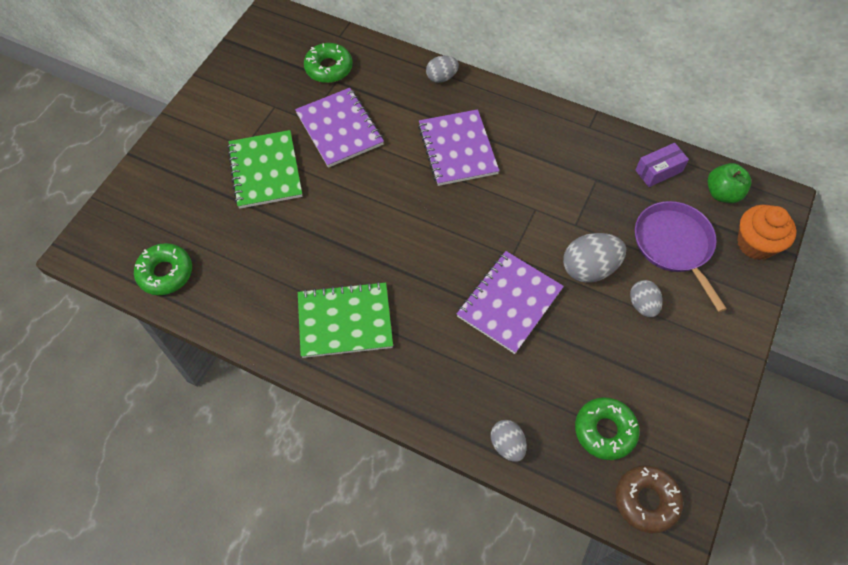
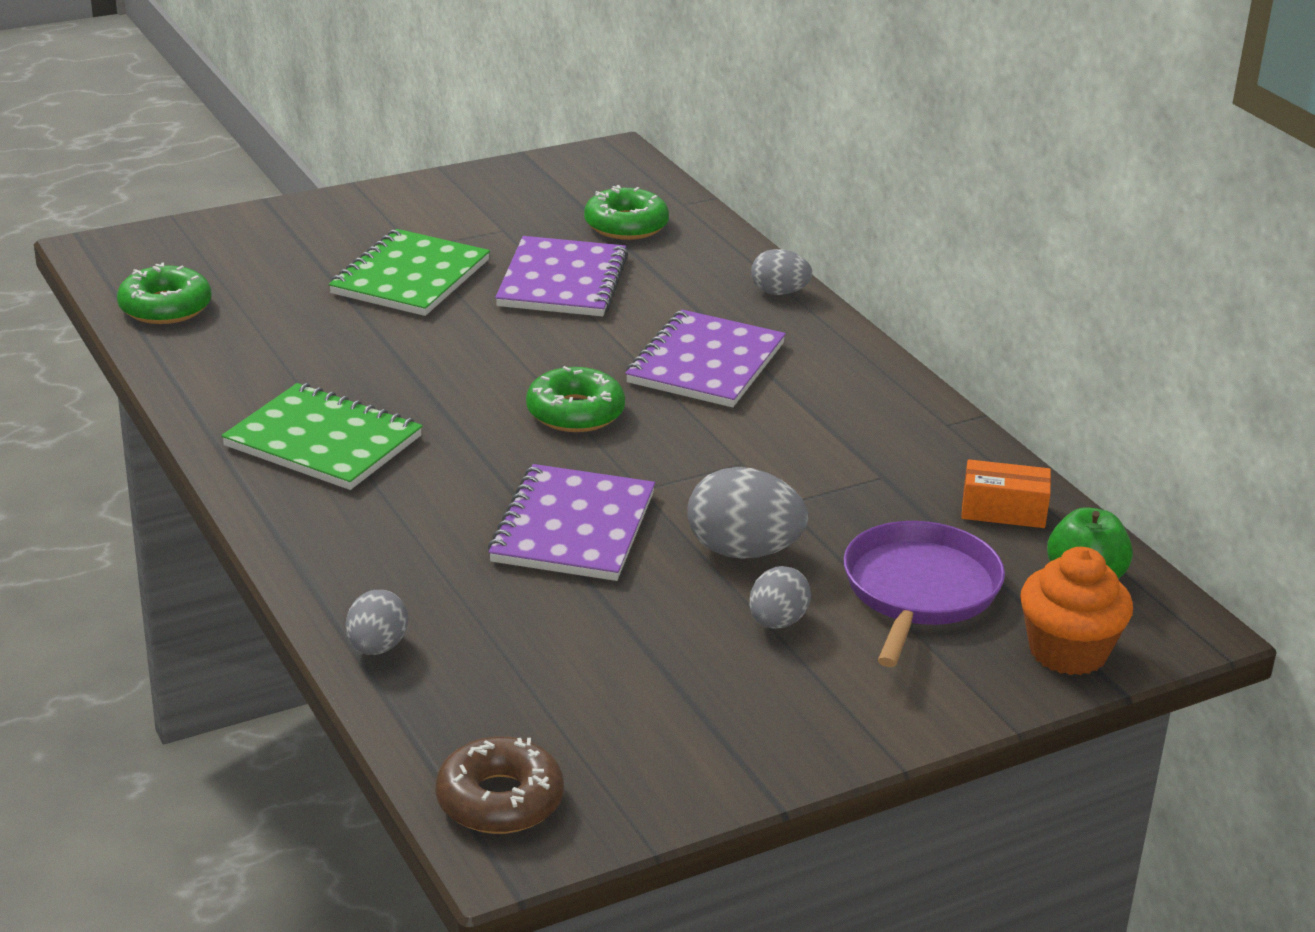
camera: 35 degrees right, 30 degrees down
purple notebook [457,251,564,354] -> purple notebook turned 60 degrees counterclockwise [488,464,655,581]
green donut [575,397,640,460] -> green donut moved to [526,366,625,432]
purple box [635,143,689,187] -> orange box [961,459,1051,528]

